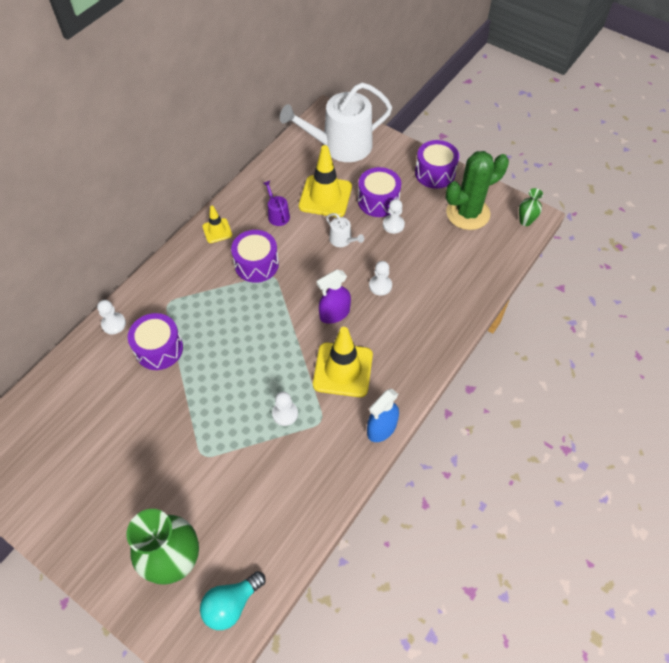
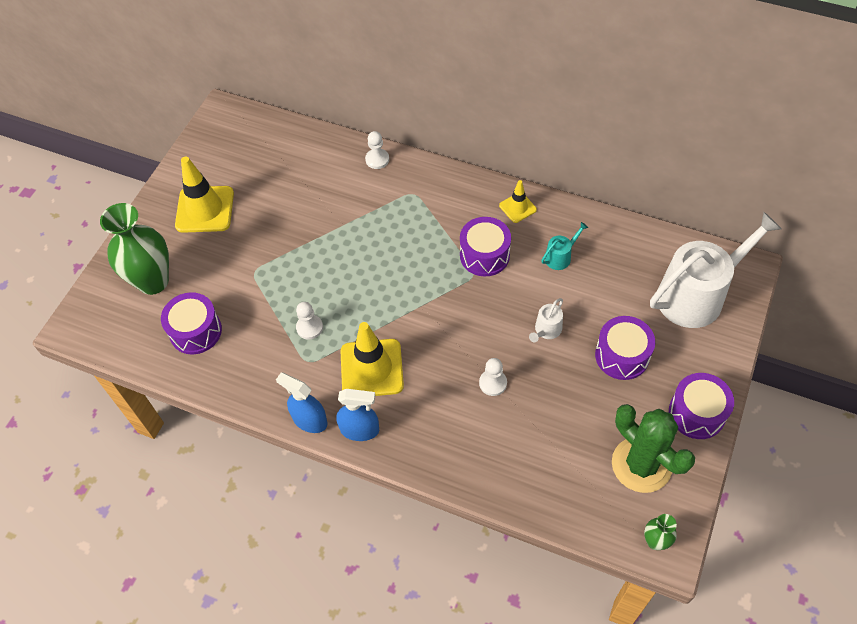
camera: 80 degrees right, 0 degrees up
purple drum [128,313,183,370] -> purple drum moved to [161,292,222,354]
turquoise light bulb [200,571,266,630] -> none
purple watering can [263,181,290,226] -> turquoise watering can [541,222,588,270]
white watering can [280,83,392,162] -> white watering can turned 90 degrees clockwise [650,212,782,328]
yellow traffic cone [299,145,352,217] -> yellow traffic cone moved to [175,156,234,233]
purple spray bottle [317,270,351,324] -> none
white pawn [383,199,405,234] -> none
none -> blue spray bottle [336,389,379,441]

